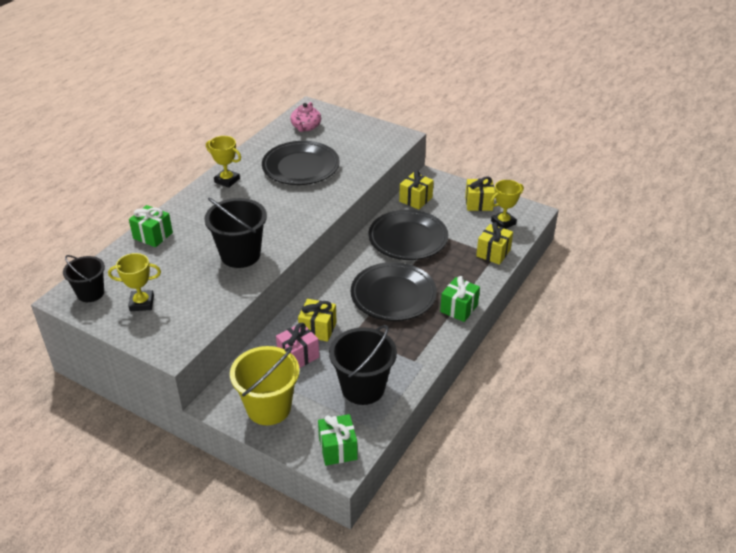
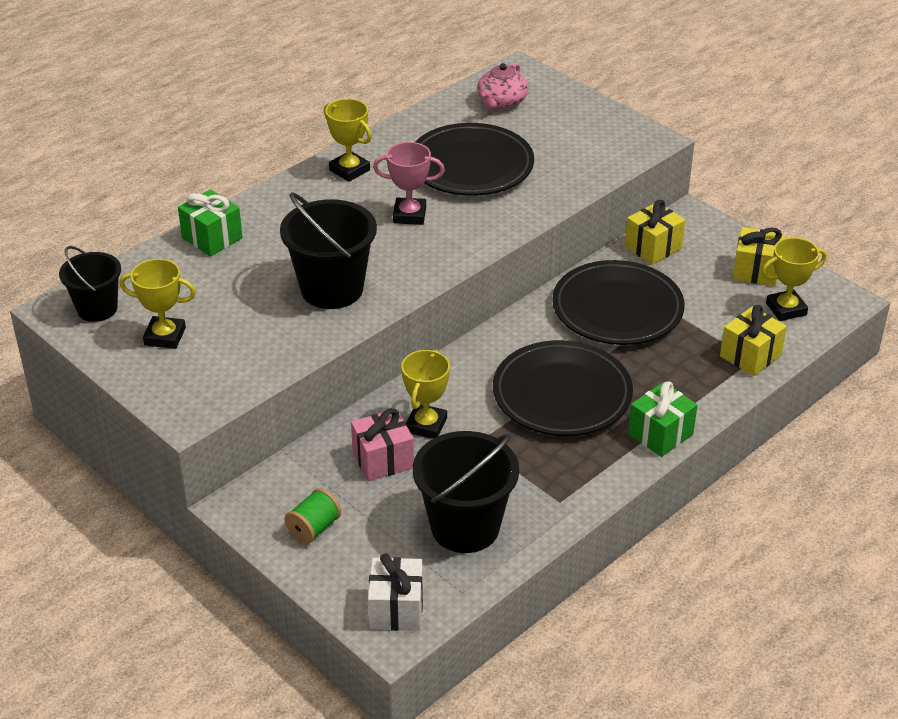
camera: 15 degrees right, 0 degrees up
yellow bucket [230,346,300,425] -> green spool [284,488,341,544]
yellow gift [298,299,337,342] -> yellow trophy [401,350,450,439]
green gift [318,414,358,466] -> white gift [368,553,423,631]
none -> pink trophy [373,142,445,225]

